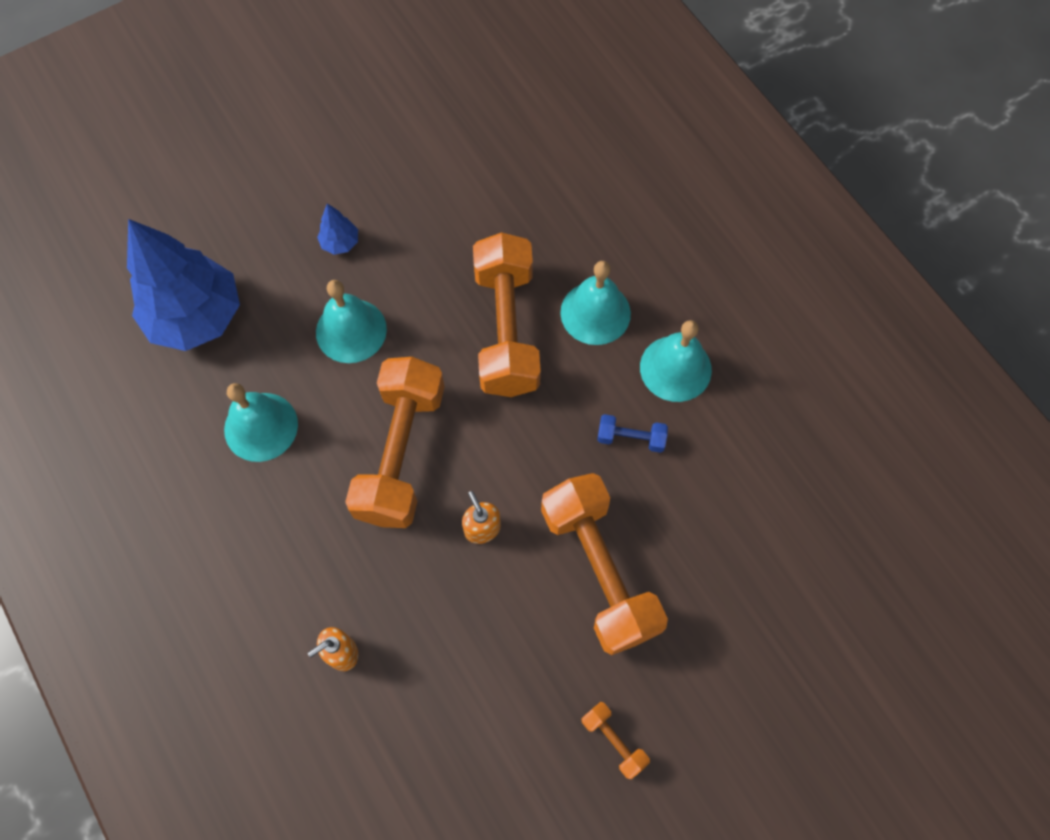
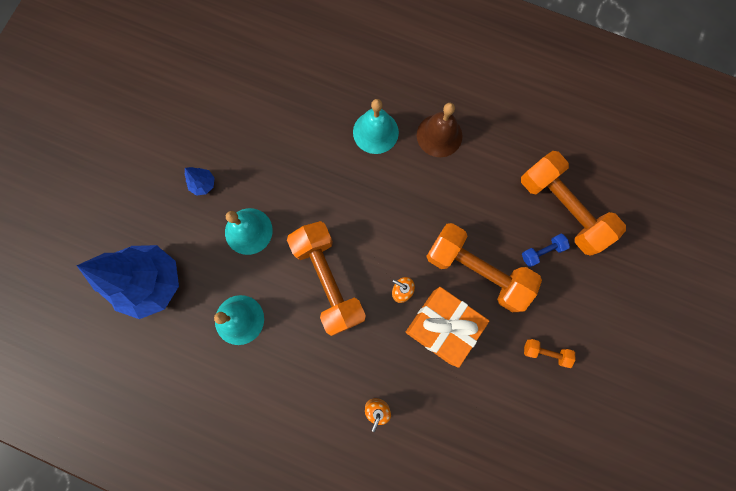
camera: 35 degrees left, 10 degrees up
orange dumbbell [473,232,541,397] -> orange dumbbell moved to [521,151,626,256]
blue dumbbell [597,414,668,453] -> blue dumbbell moved to [522,234,570,267]
turquoise bell [640,320,712,402] -> brown bell [417,103,462,157]
none -> orange gift [406,287,489,368]

